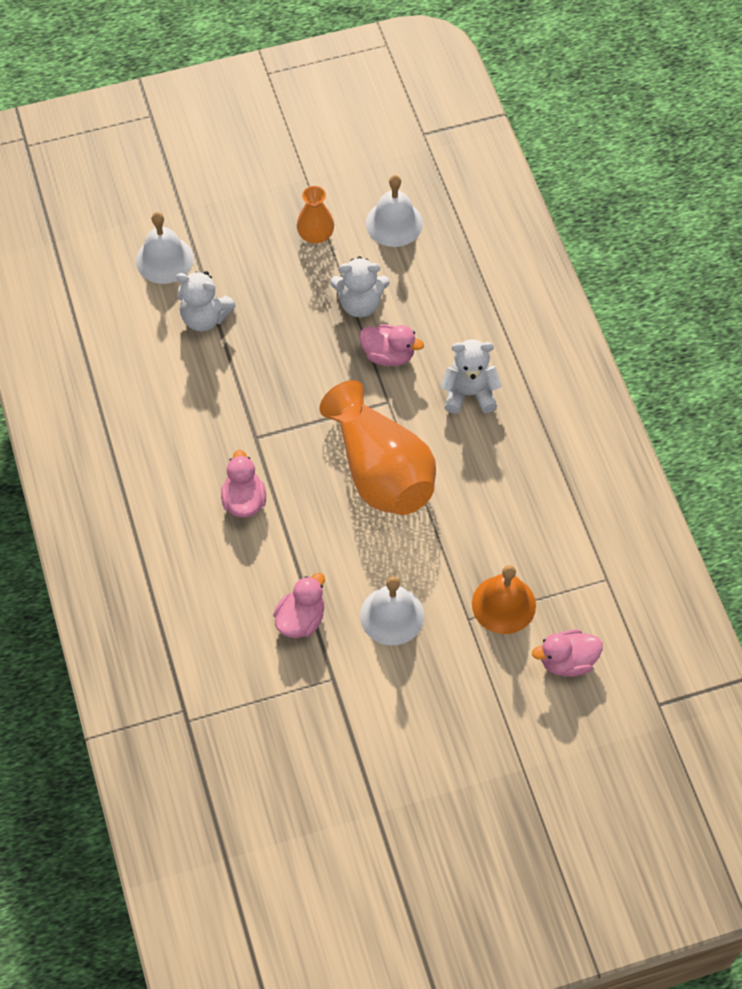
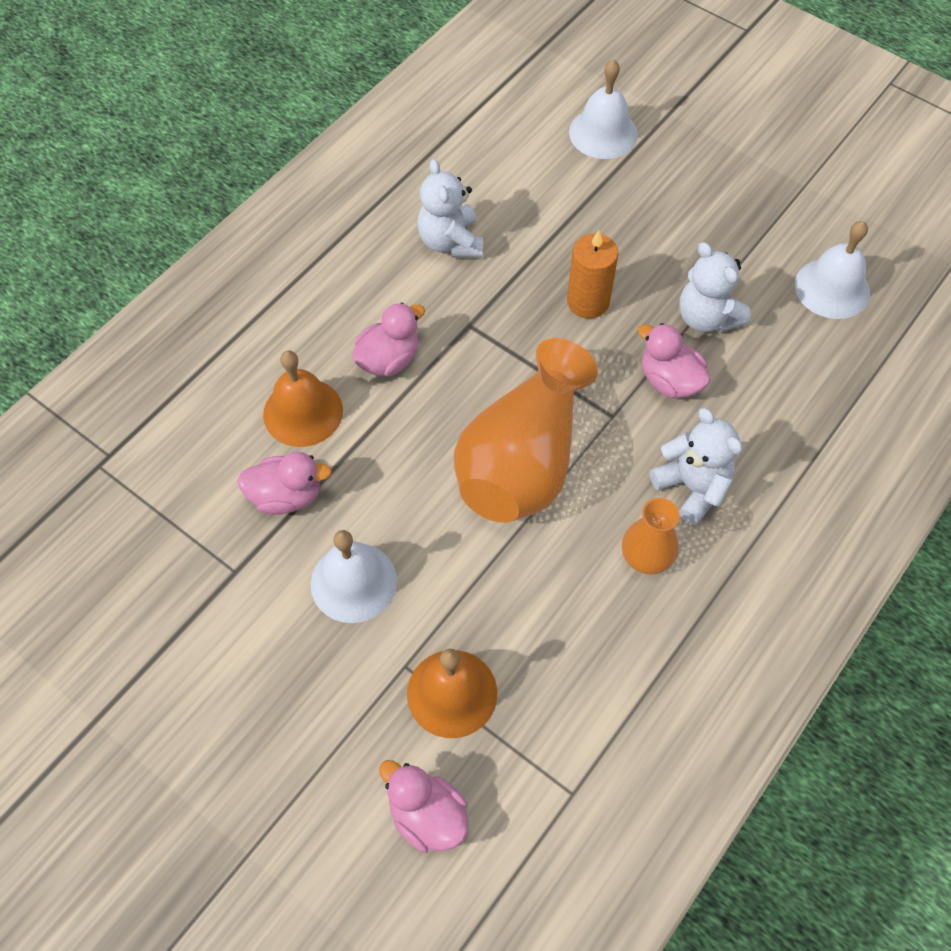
camera: 55 degrees right, 0 degrees up
white teddy bear [176,271,236,331] -> white teddy bear moved to [417,159,483,257]
orange vase [297,186,334,244] -> orange vase moved to [622,498,680,574]
pink duck [359,324,424,366] -> pink duck turned 150 degrees clockwise [638,323,711,398]
none -> orange bell [263,351,343,447]
none -> orange candle [567,230,618,319]

